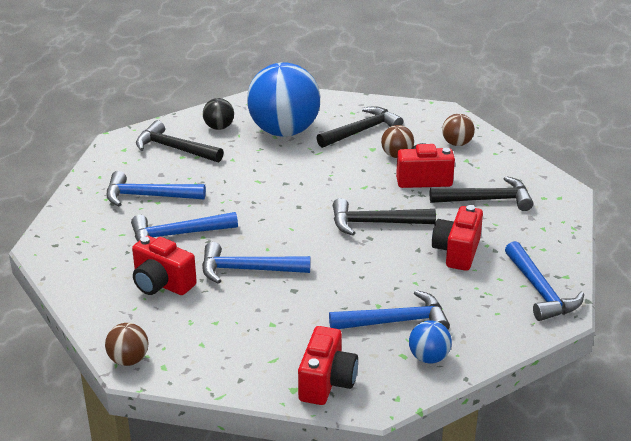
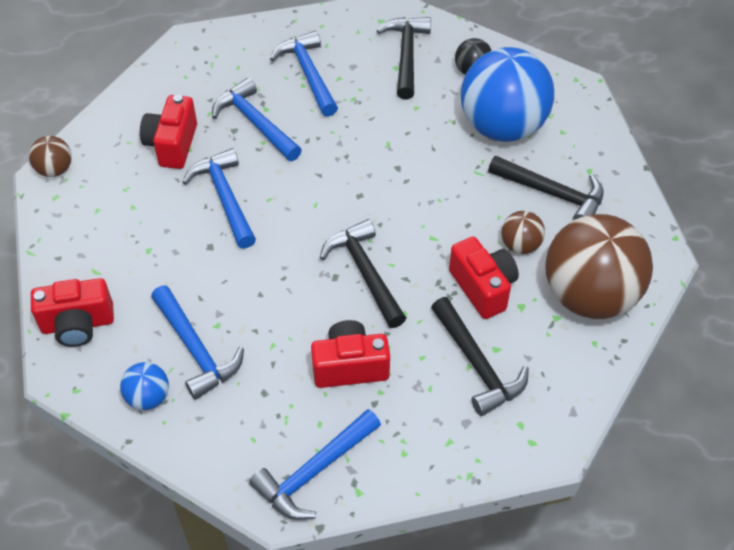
camera: 65 degrees right, 20 degrees up
brown ball [442,114,475,146] -> brown ball [545,214,653,319], size x2.29

